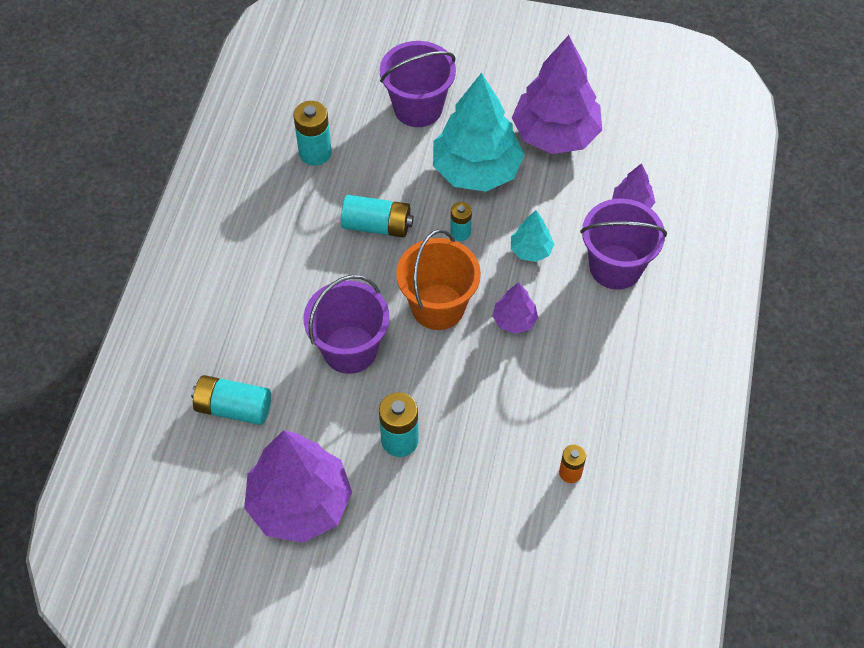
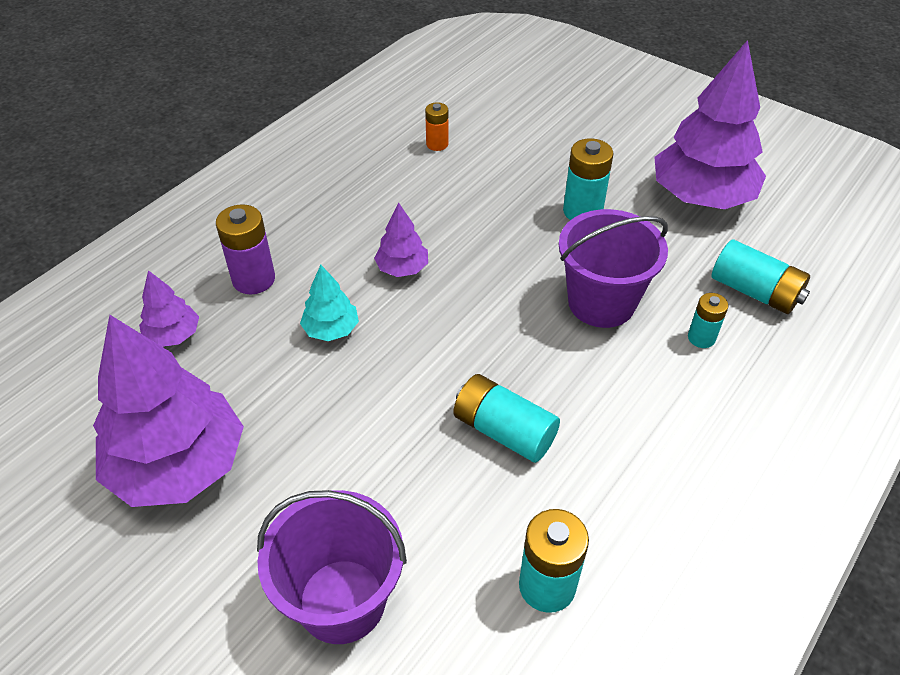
camera: 155 degrees left, 10 degrees down
orange bucket [396,229,481,330] -> none
turquoise tree [433,73,525,192] -> none
turquoise battery [450,202,472,241] -> turquoise battery moved to [688,293,728,348]
purple bucket [580,198,667,290] -> purple battery [216,204,275,294]

